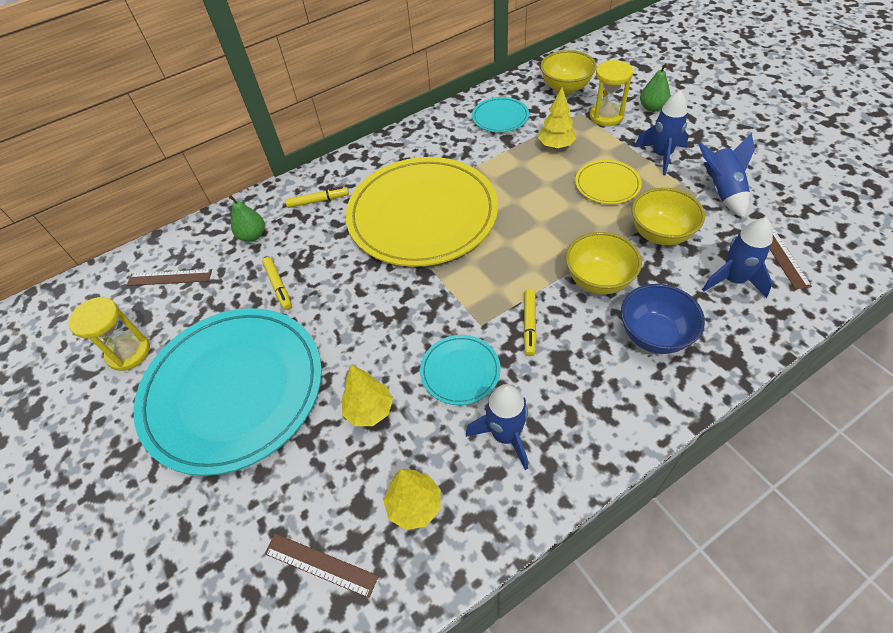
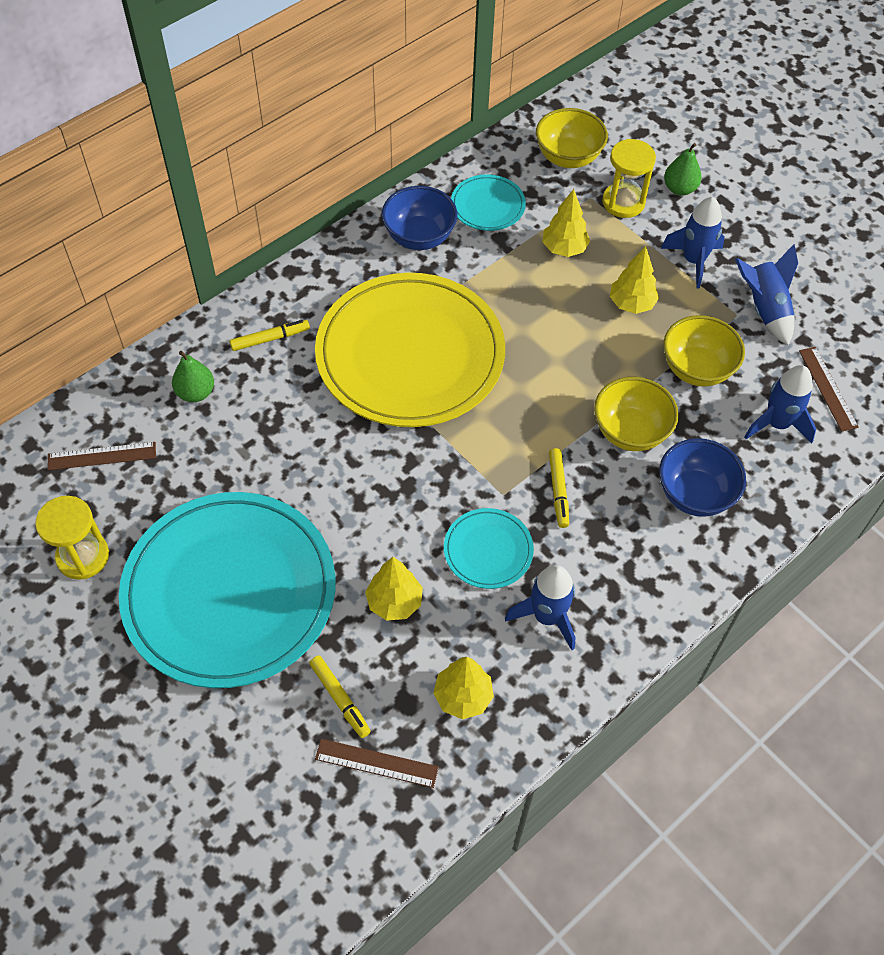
camera: 15 degrees left, 5 degrees up
yellow marker [262,257,292,310] -> yellow marker moved to [309,655,371,738]
yellow plate [575,160,642,204] -> yellow tree [610,246,659,314]
none -> blue bowl [382,186,457,250]

